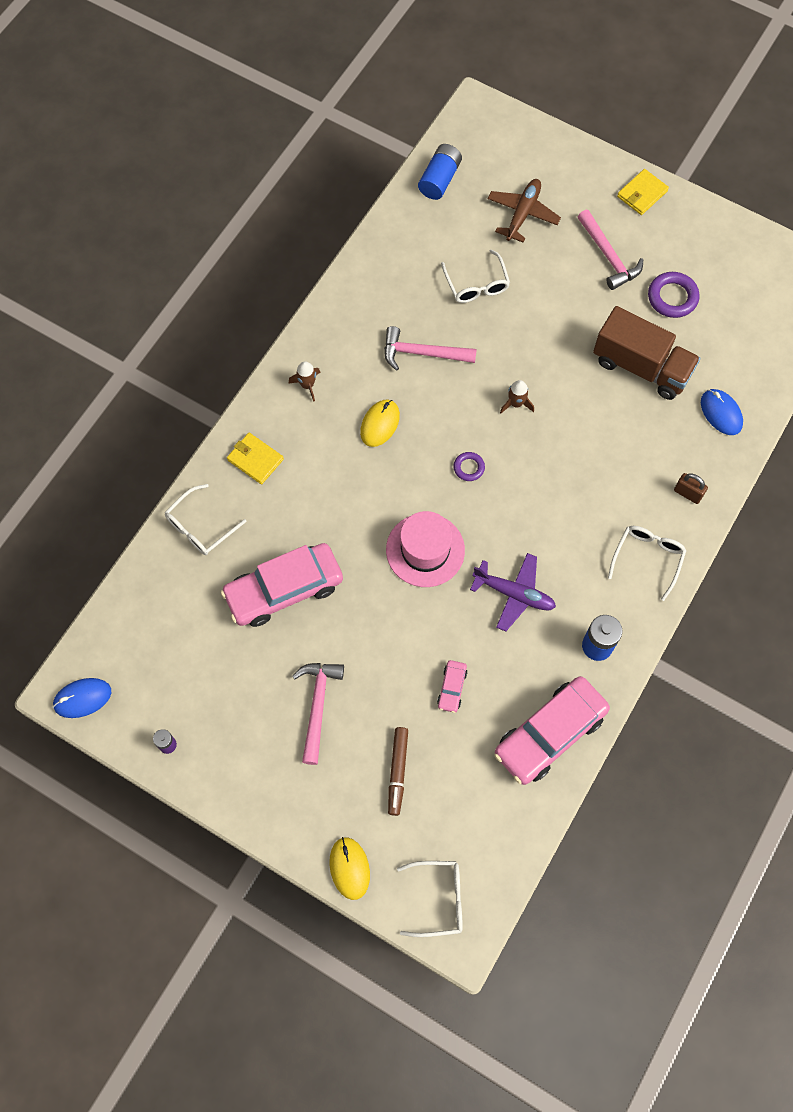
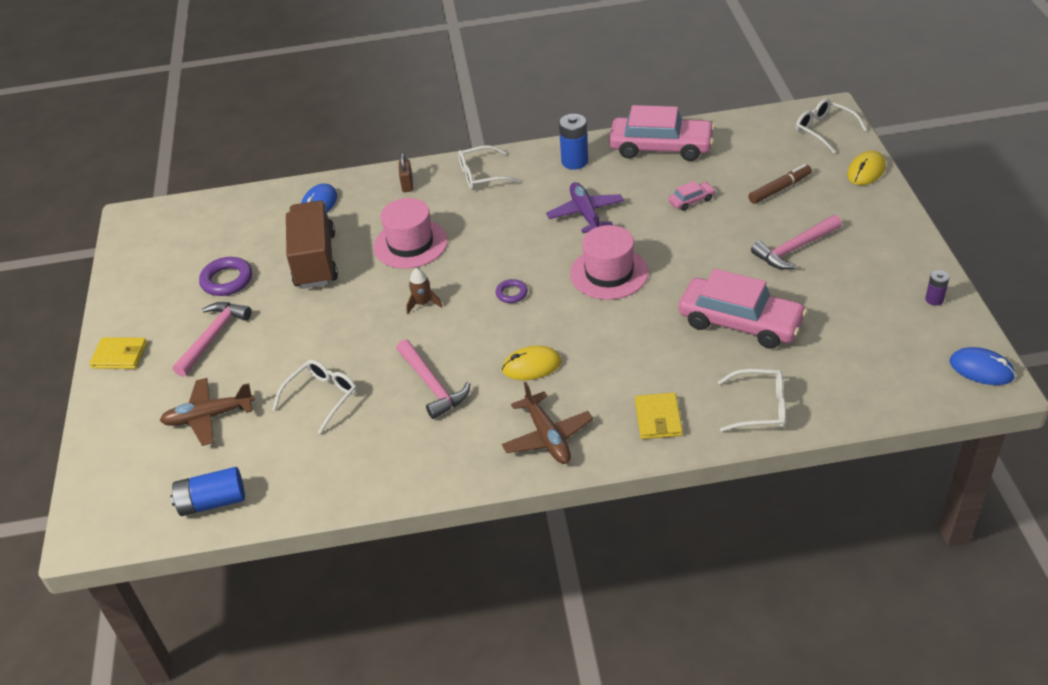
camera: 125 degrees left, 25 degrees down
brown rocket [289,361,320,402] -> brown plane [502,382,593,464]
none -> pink hat [373,198,448,269]

